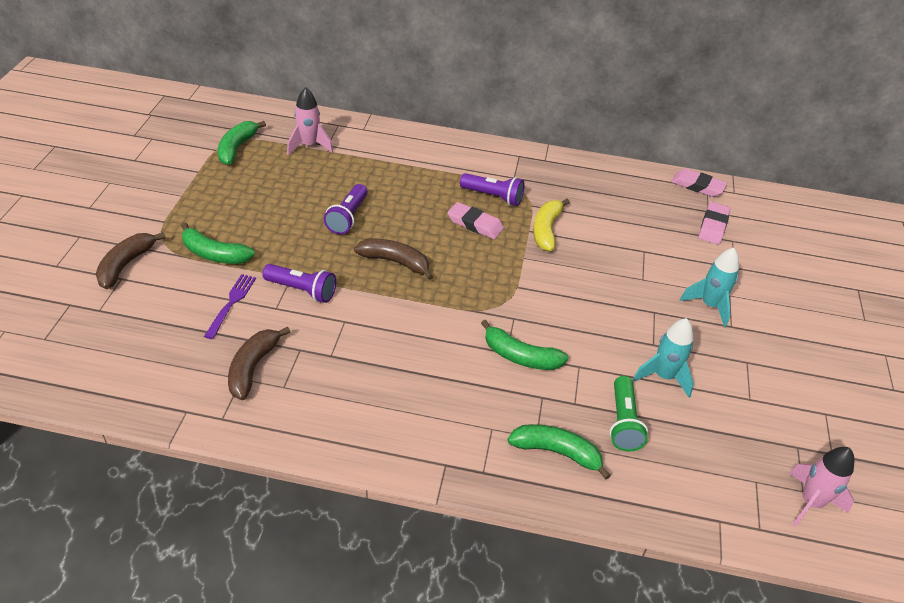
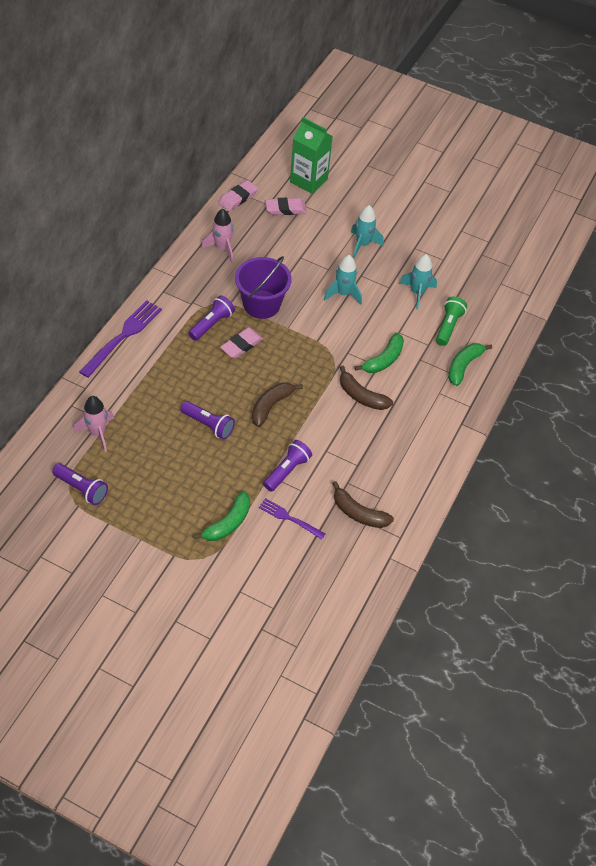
camera: 75 degrees left, 10 degrees up
brown banana [96,232,166,289] -> brown banana moved to [340,366,393,410]
green banana [218,121,266,165] -> purple flashlight [52,463,108,505]
yellow banana [533,199,570,251] -> purple bucket [235,256,292,319]
green flashlight [610,376,648,452] -> green flashlight turned 90 degrees counterclockwise [436,297,467,346]
pink eraser [699,202,730,245] -> pink eraser turned 45 degrees counterclockwise [265,198,307,215]
pink rocket [789,447,854,527] -> pink rocket moved to [201,209,234,263]
none -> purple fork [79,300,162,378]
none -> green carton [290,117,333,194]
none -> turquoise rocket [324,255,362,305]

